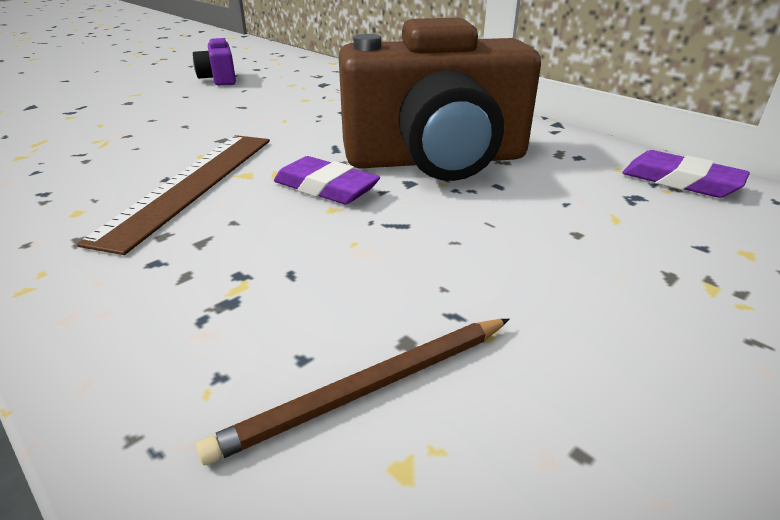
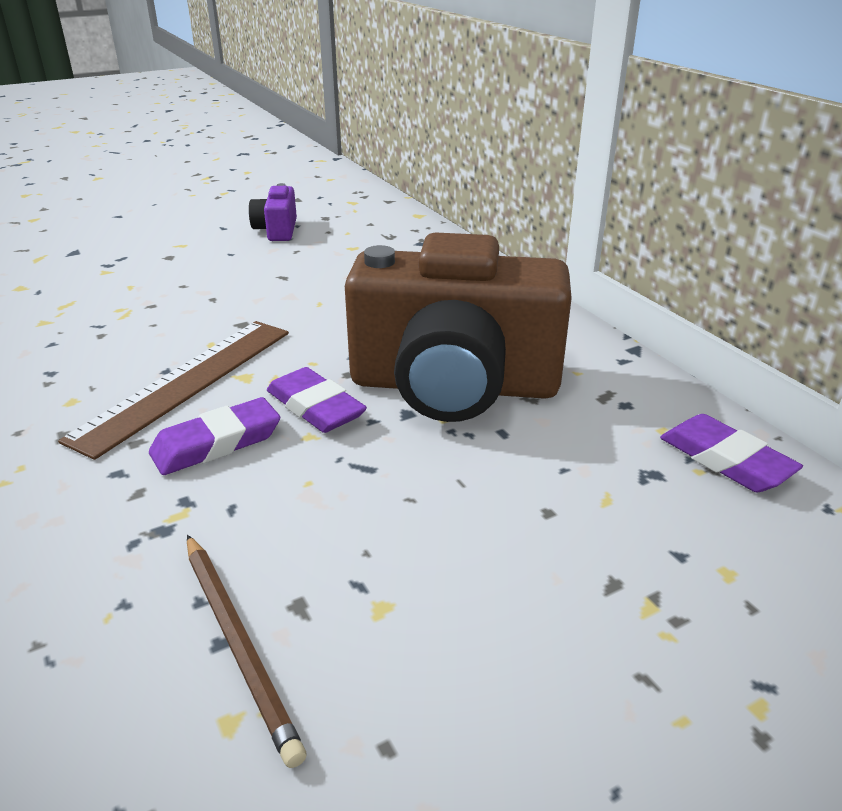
camera: 15 degrees right, 0 degrees up
brown pencil [196,319,509,465] -> brown pencil turned 105 degrees counterclockwise [187,535,306,768]
none -> purple eraser [149,397,280,475]

